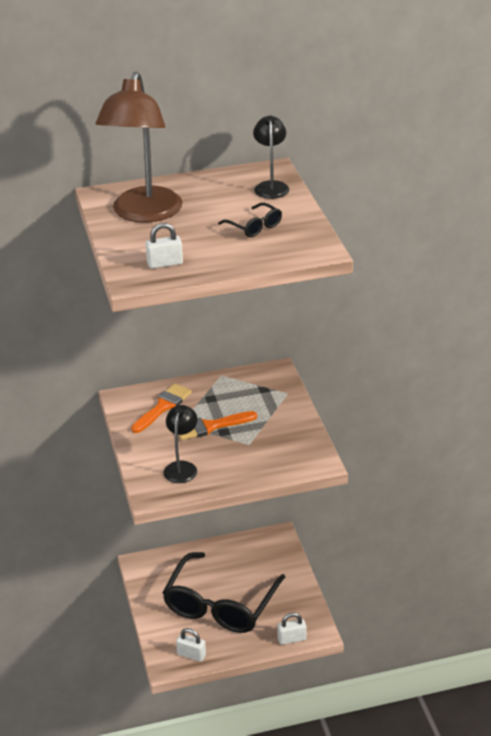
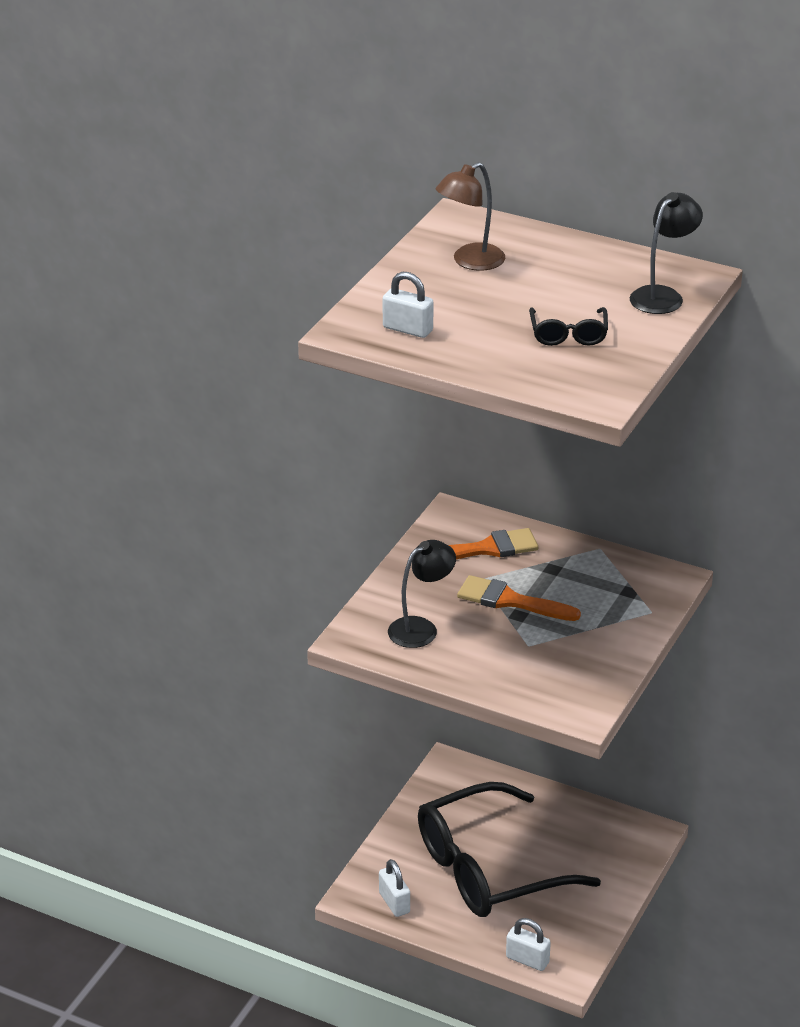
camera: 40 degrees right, 0 degrees up
brown lamp [96,72,182,223] -> brown lamp [436,162,505,271], size x0.51

